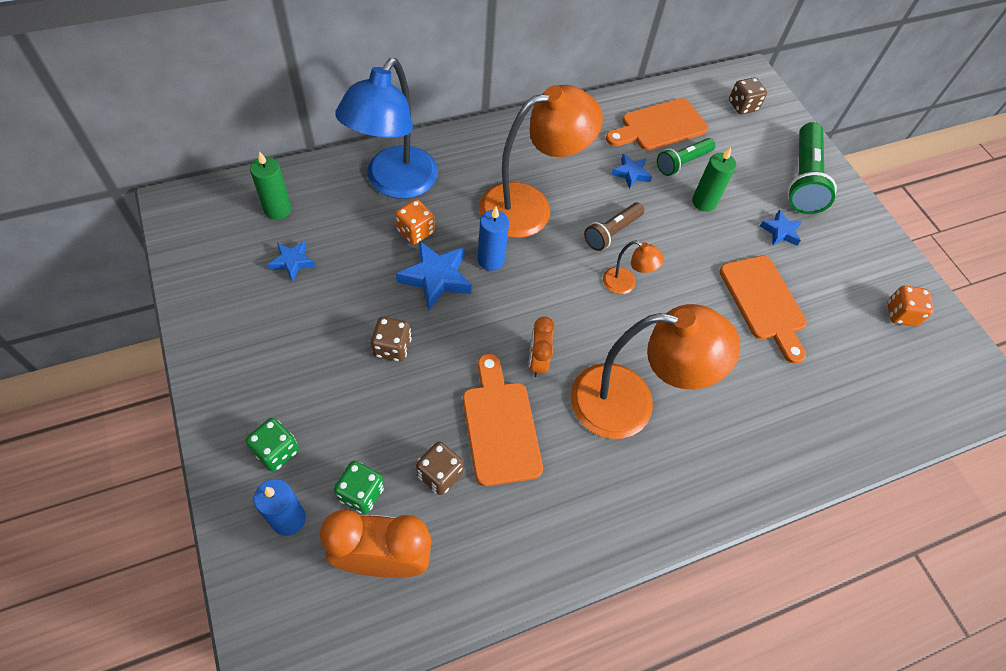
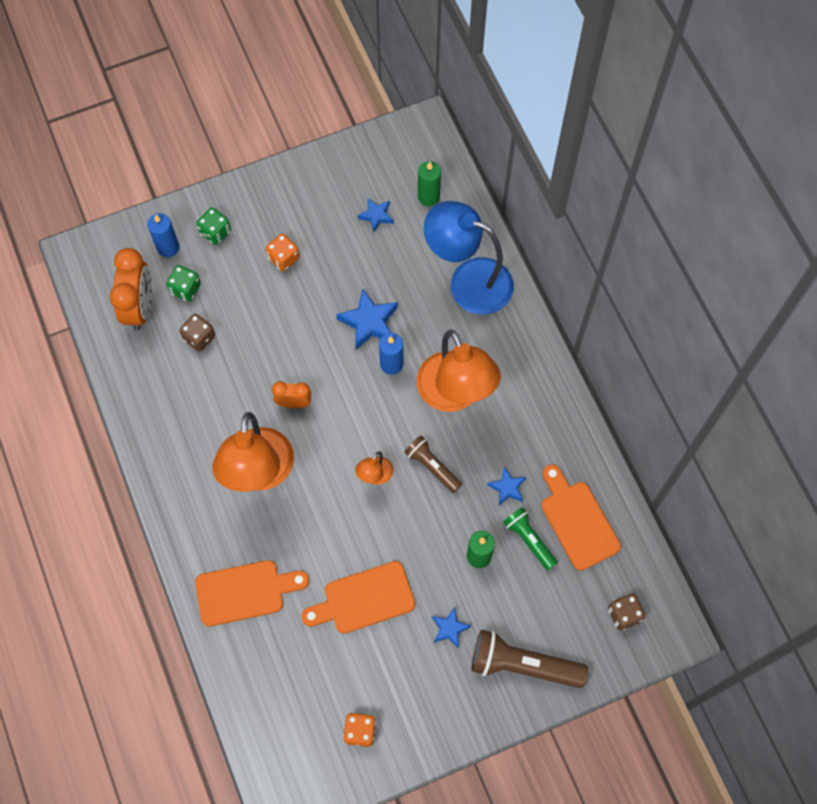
camera: 95 degrees right, 10 degrees up
brown dice [371,317,412,362] -> none
orange dice [395,199,435,245] -> orange dice moved to [265,234,300,271]
orange cutting board [463,354,543,486] -> orange cutting board moved to [195,560,309,627]
green flashlight [787,122,837,214] -> brown flashlight [471,630,588,688]

